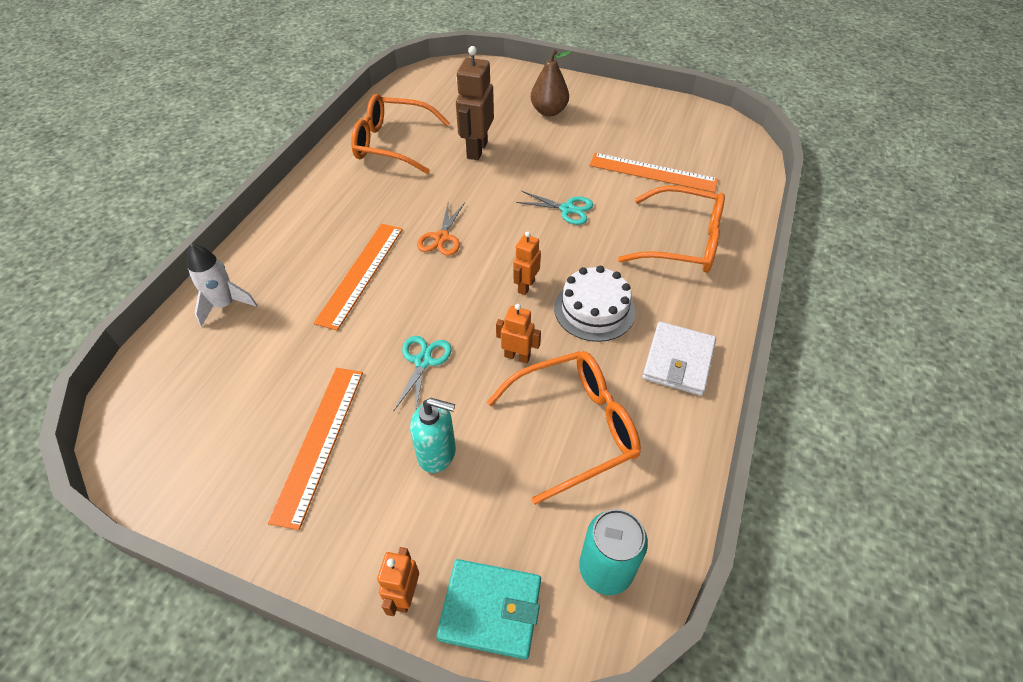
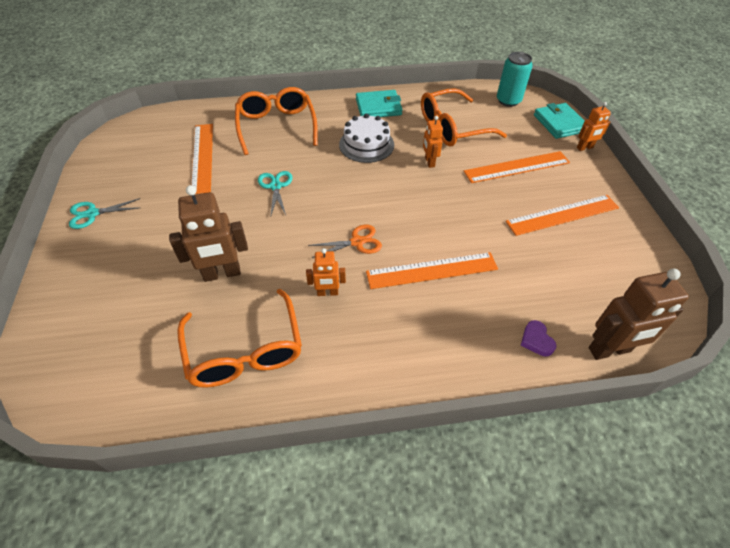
camera: 120 degrees left, 0 degrees up
white rocket [187,244,257,327] -> purple heart [521,320,556,357]
turquoise scissors [393,336,452,412] -> turquoise scissors moved to [69,198,140,229]
turquoise soap dispenser [410,398,456,473] -> orange ruler [464,151,570,183]
orange glasses [487,351,641,505] -> orange glasses turned 60 degrees counterclockwise [421,88,507,147]
orange robot [513,232,541,295] -> orange robot moved to [306,248,346,296]
brown pear [531,49,571,116] -> none
white wallet [642,322,716,396] -> turquoise wallet [356,90,403,117]
none -> brown robot [589,268,689,360]

